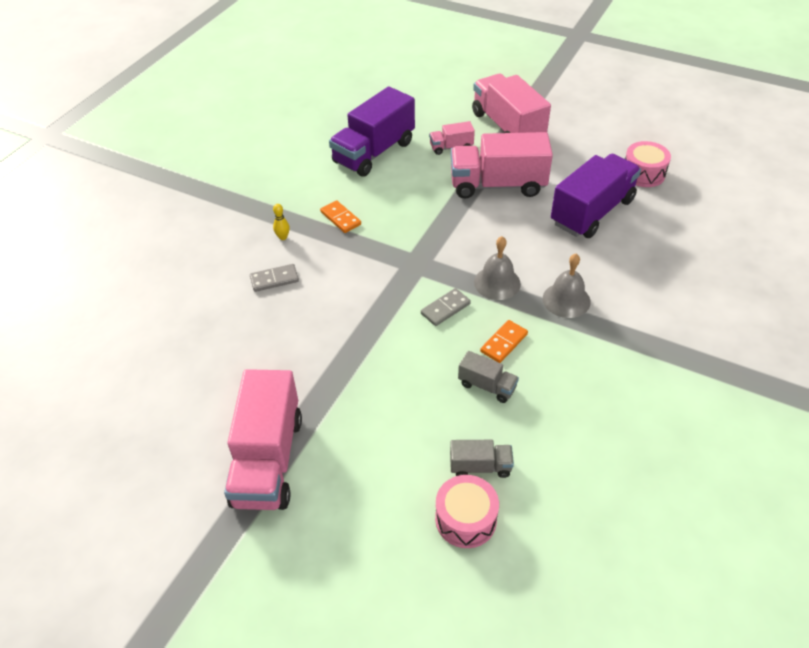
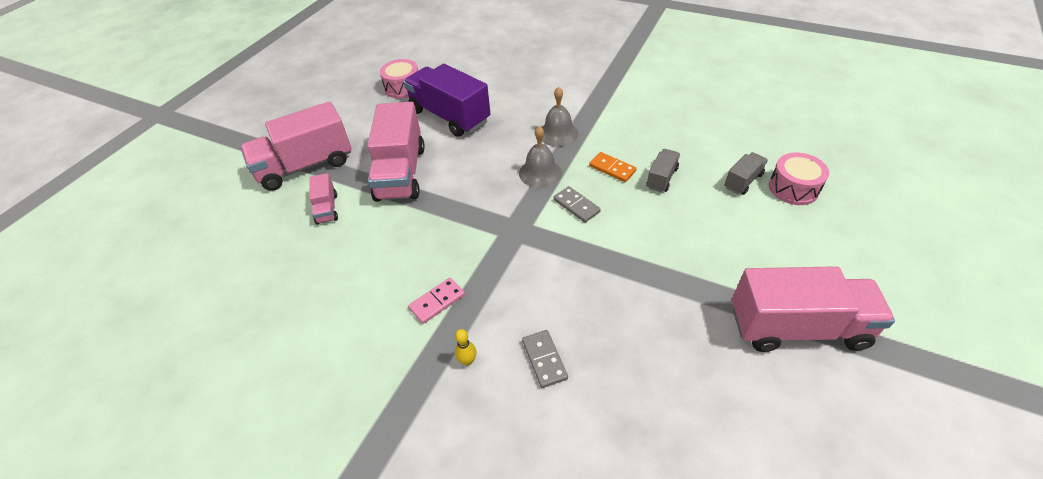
camera: 90 degrees left, 0 degrees up
orange domino [320,200,361,233] -> pink domino [408,278,465,324]
purple truck [329,86,415,177] -> none
grey truck [450,440,514,478] -> grey truck turned 45 degrees clockwise [725,152,768,195]

